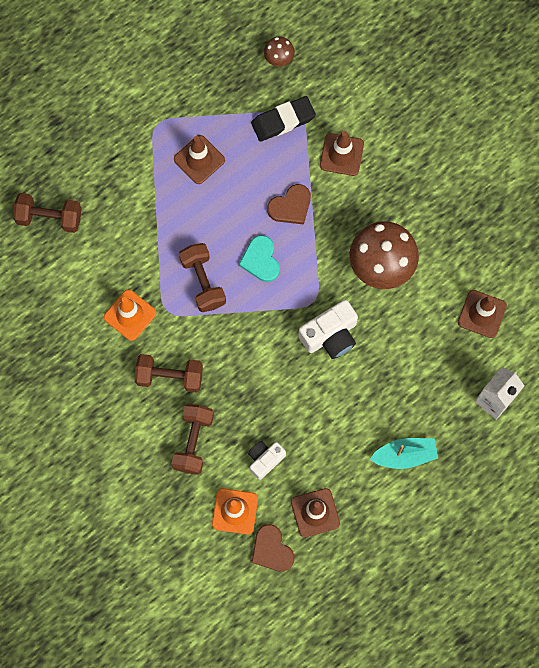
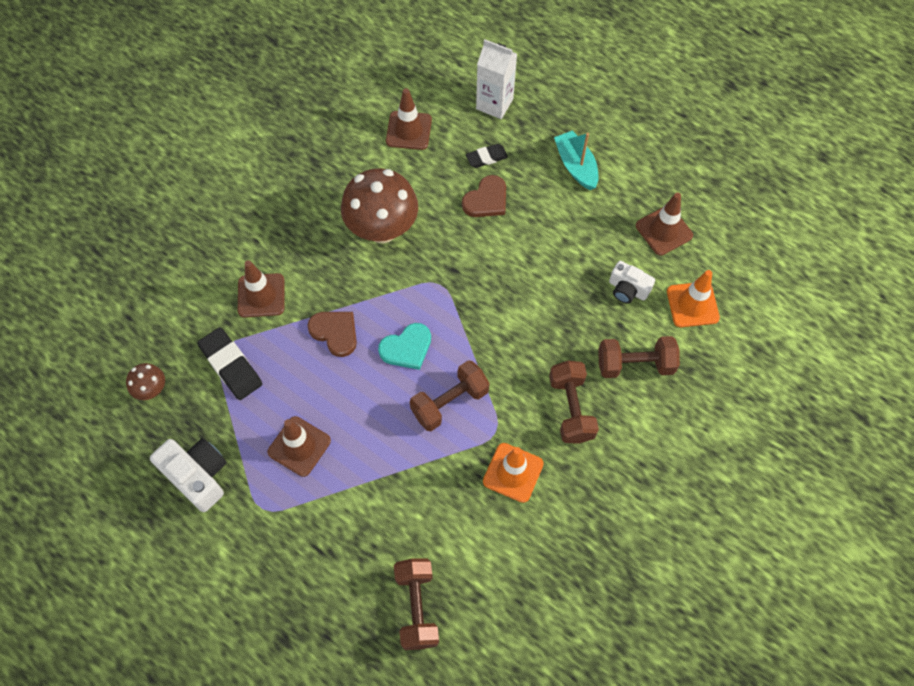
camera: 105 degrees left, 10 degrees down
brown heart [251,524,295,572] -> brown heart moved to [462,175,506,217]
white camera [298,300,358,359] -> white camera moved to [150,438,227,512]
none -> black eraser [466,144,508,168]

